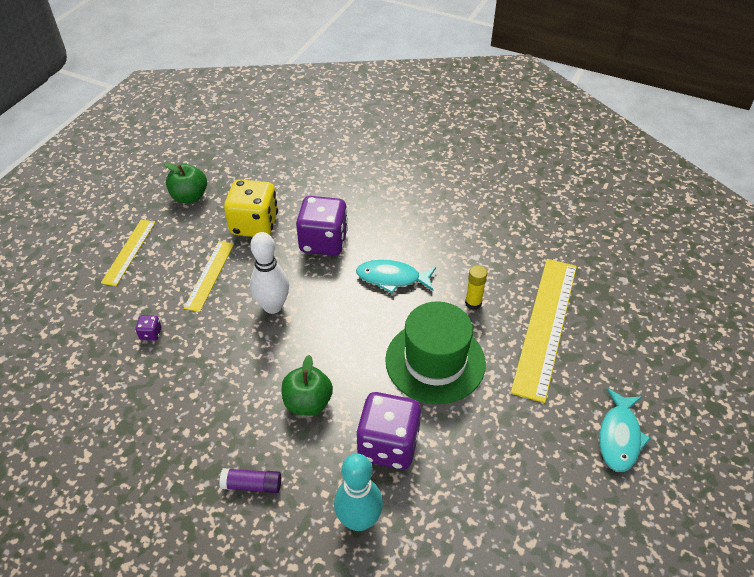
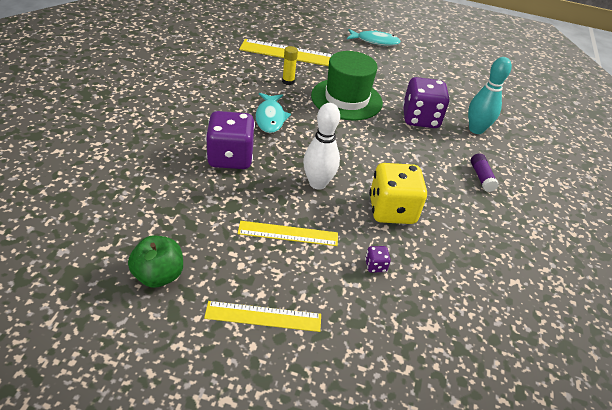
camera: 105 degrees left, 5 degrees down
yellow dice [224,179,278,237] -> yellow dice moved to [369,163,427,224]
green apple [282,355,333,416] -> none

